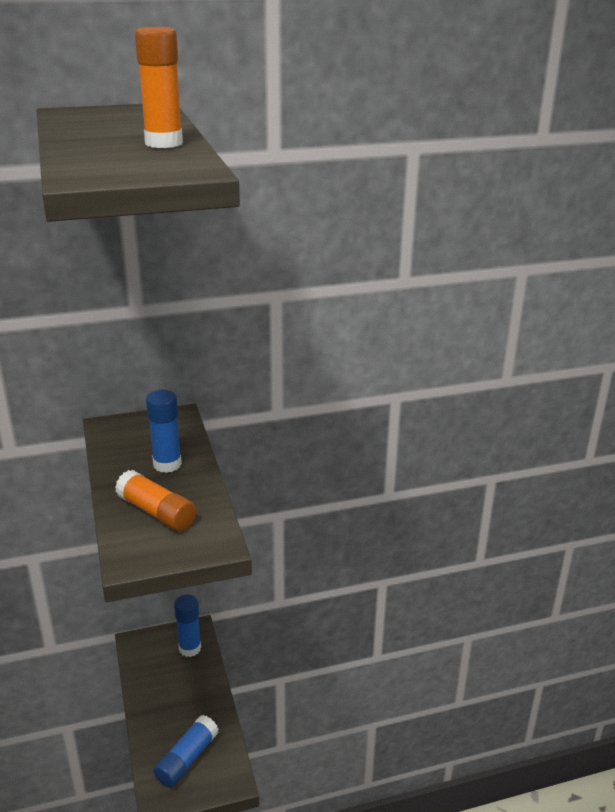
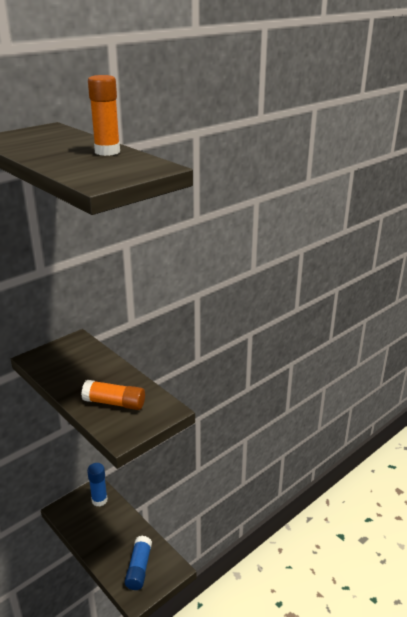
camera: 25 degrees left, 0 degrees up
blue glue stick [146,390,182,473] -> none

